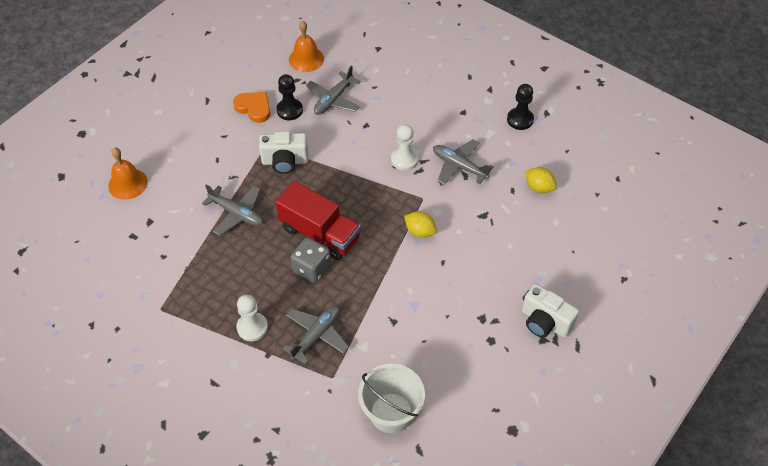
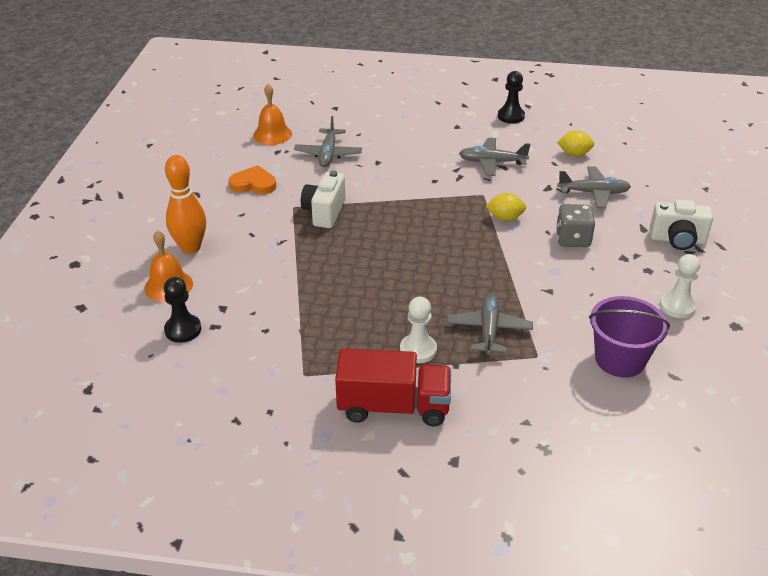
camera: 30 degrees left, 15 degrees down
grey plane [202,184,263,236] -> grey plane moved to [557,166,631,208]
white camera [259,131,308,174] -> white camera turned 135 degrees clockwise [301,171,346,228]
red truck [275,181,361,260] -> red truck moved to [335,348,451,427]
black pawn [276,74,303,120] -> black pawn moved to [164,277,201,343]
grey dice [290,237,331,283] -> grey dice moved to [556,204,595,247]
white bucket [358,364,425,433] -> purple bucket [589,296,670,378]
white pawn [391,124,418,171] -> white pawn moved to [660,254,700,318]
none -> orange bowling pin [165,155,206,254]

